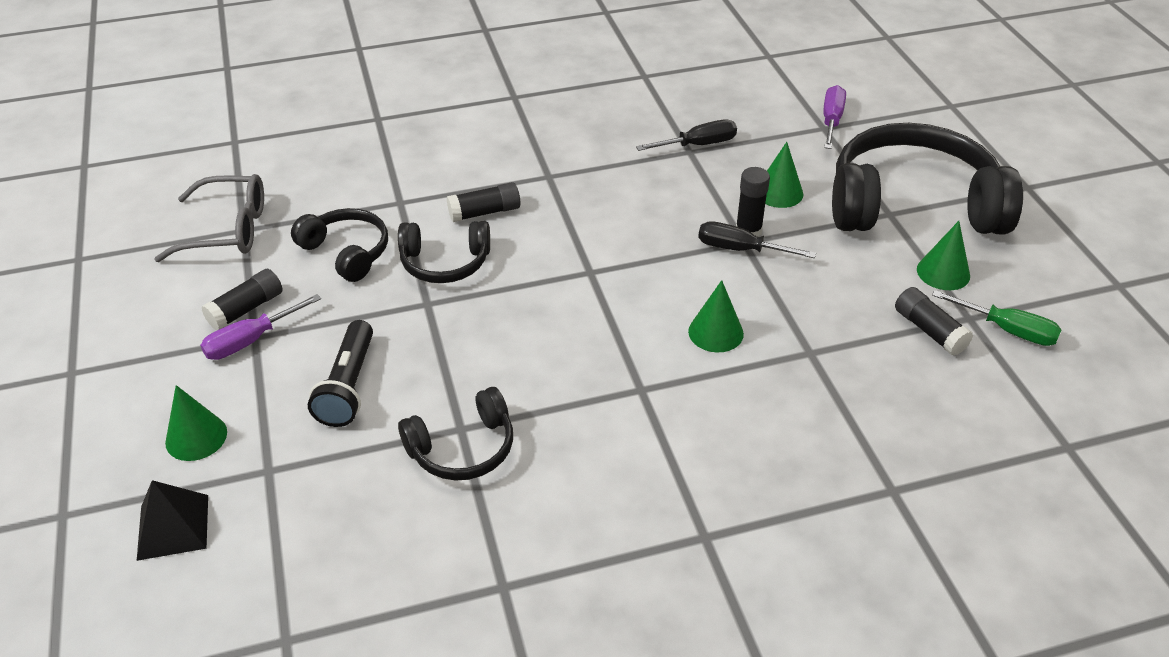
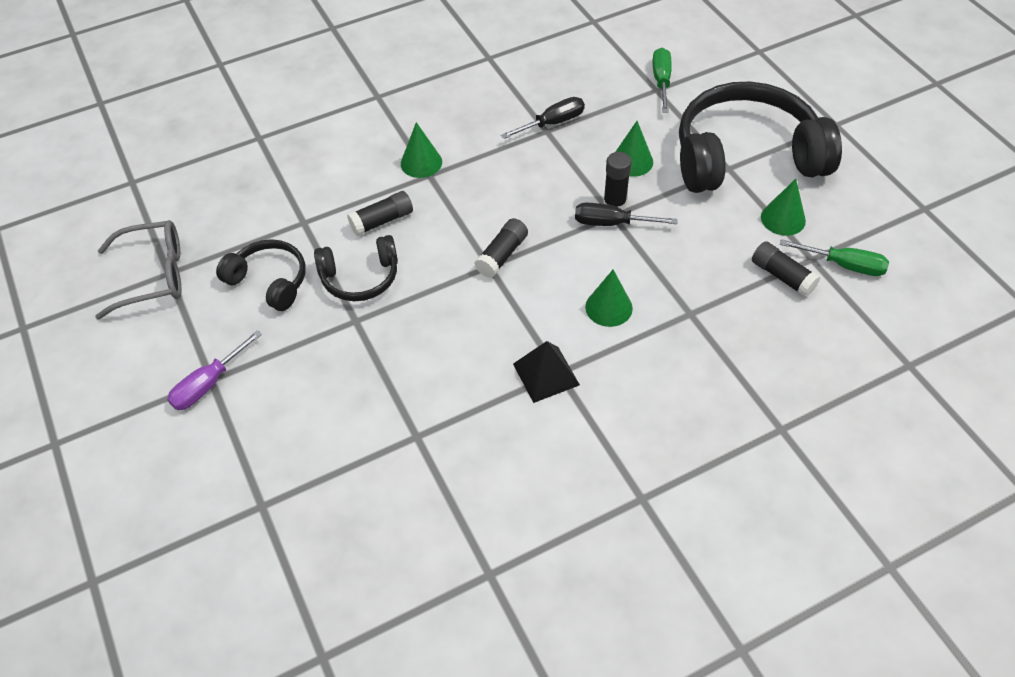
camera: 10 degrees left, 10 degrees up
black pyramid [137,480,208,561] -> black pyramid moved to [513,341,580,403]
green cone [165,385,227,461] -> green cone moved to [401,122,442,178]
black glue stick [201,269,283,330] -> black glue stick moved to [475,218,528,278]
black flashlight [308,320,373,427] -> none
black headphones [398,387,513,480] -> none
purple screwdriver [824,85,846,149] -> green screwdriver [653,48,672,113]

